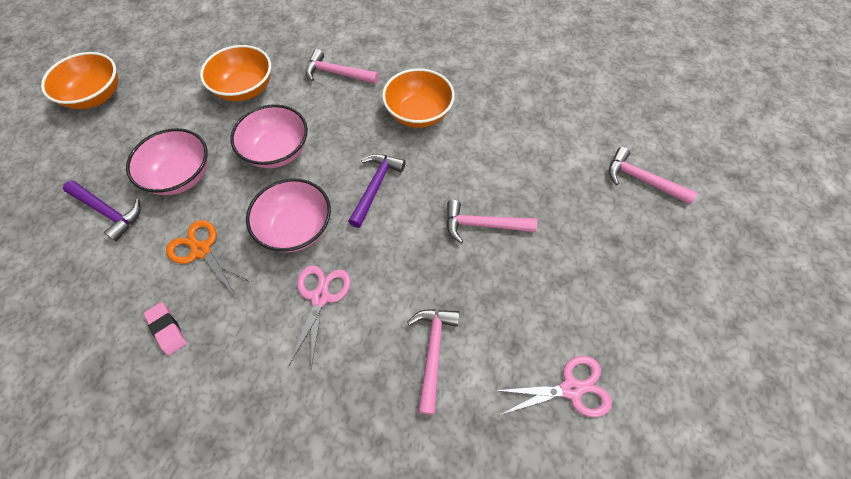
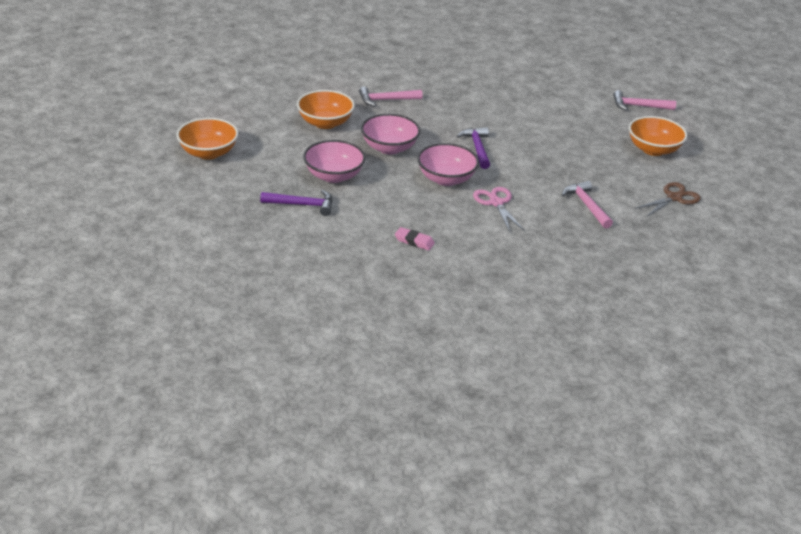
camera: 30 degrees left, 25 degrees down
orange scissors [166,220,253,295] -> none
orange bowl [382,68,455,128] -> orange bowl moved to [629,116,687,156]
pink hammer [446,200,537,243] -> none
pink scissors [494,356,612,417] -> brown scissors [635,182,701,217]

